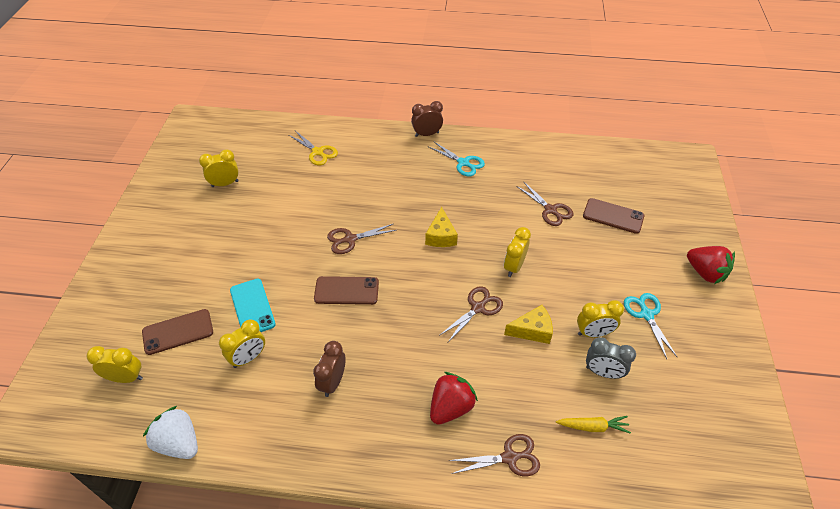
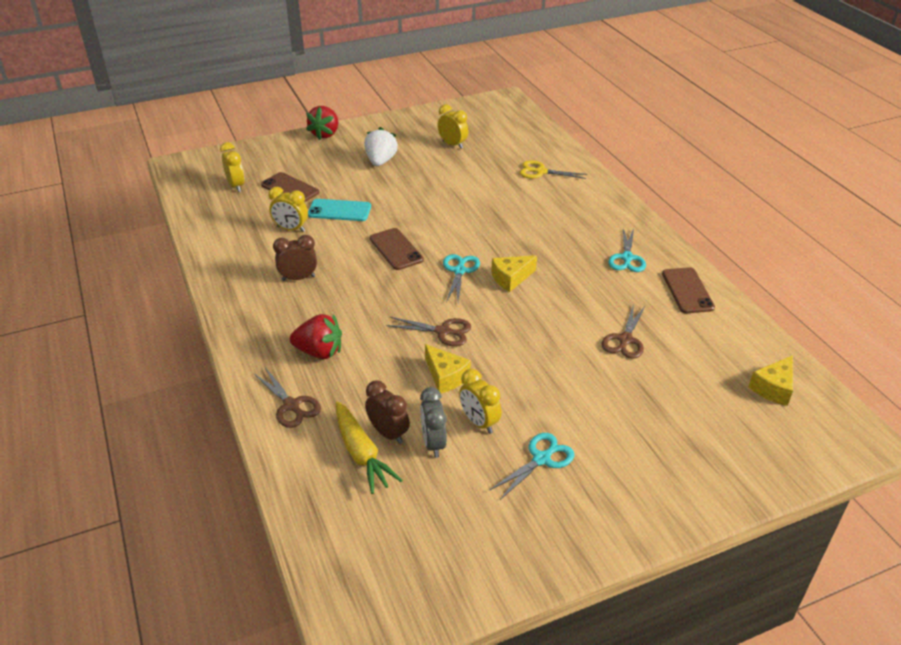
camera: 60 degrees right, 10 degrees down
white strawberry [143,406,198,459] -> white strawberry moved to [364,127,398,166]
turquoise phone [230,279,276,332] -> turquoise phone turned 60 degrees clockwise [308,199,371,221]
yellow scissors [289,131,338,165] -> yellow scissors turned 90 degrees clockwise [519,160,587,179]
brown scissors [327,224,397,254] -> none
brown clock [411,101,443,137] -> brown clock moved to [365,380,410,444]
yellow clock [504,227,531,277] -> none
yellow carrot [556,416,631,434] -> yellow carrot [336,401,403,494], size x1.54
brown phone [583,198,644,234] -> brown phone moved to [662,267,715,313]
red strawberry [687,246,735,284] -> red strawberry moved to [306,106,338,140]
none -> turquoise scissors [443,254,480,302]
none -> yellow cheese [749,355,793,406]

